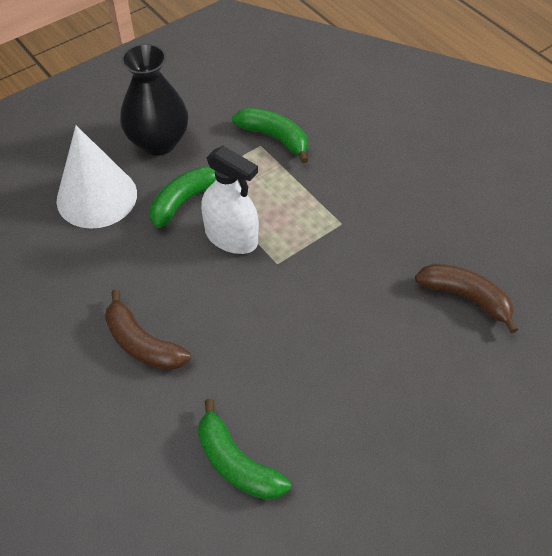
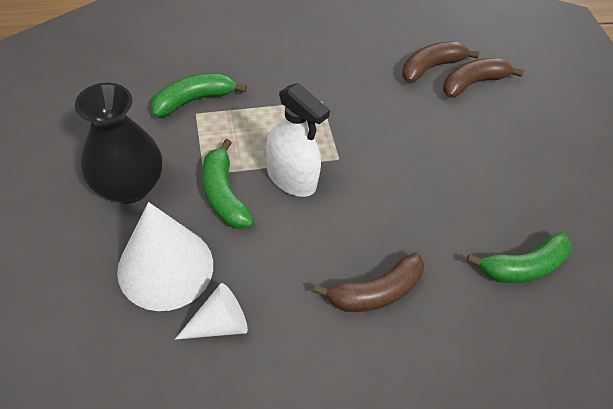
camera: 70 degrees left, 0 degrees up
white spray bottle [201,146,259,254] -> white spray bottle turned 75 degrees clockwise [266,83,330,197]
none -> white cone [175,283,248,340]
none -> brown banana [443,58,524,98]

